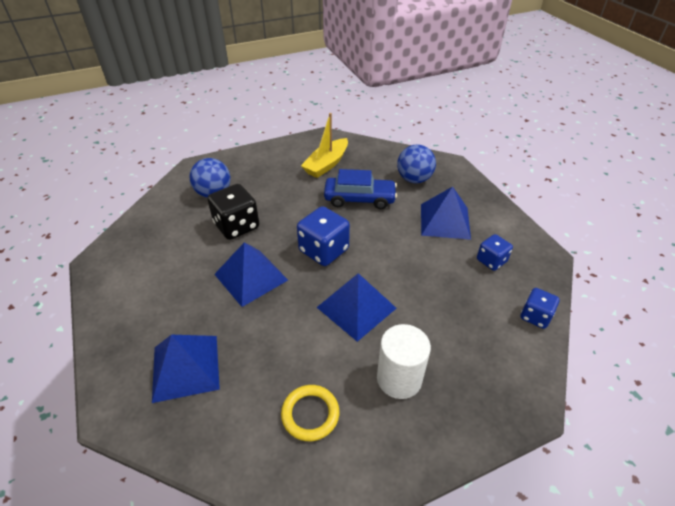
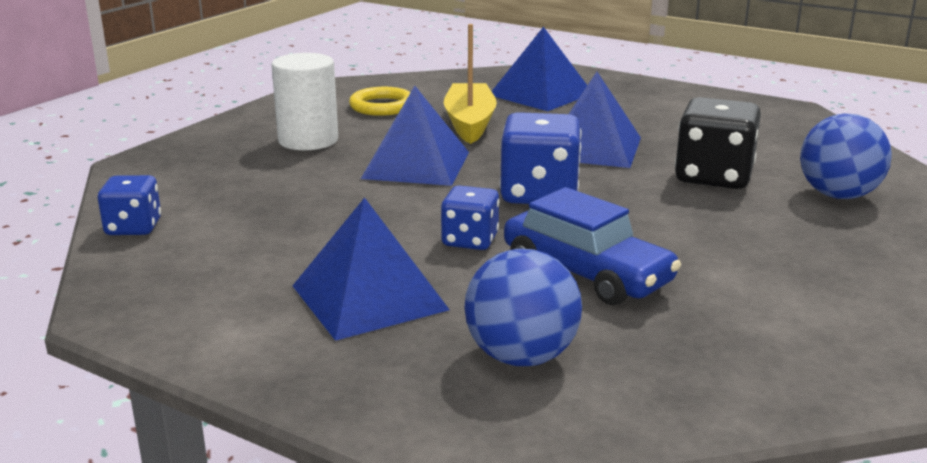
camera: 145 degrees right, 20 degrees down
yellow boat [301,113,348,178] -> yellow boat moved to [444,24,497,144]
blue car [324,169,397,209] -> blue car turned 105 degrees counterclockwise [504,187,681,305]
blue dice [477,234,513,271] -> blue dice moved to [441,185,499,250]

